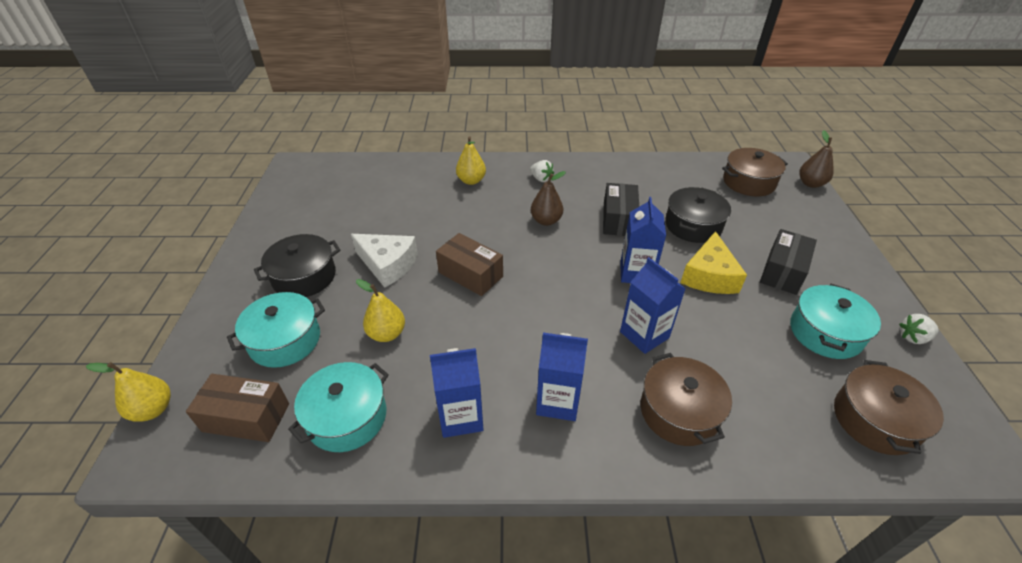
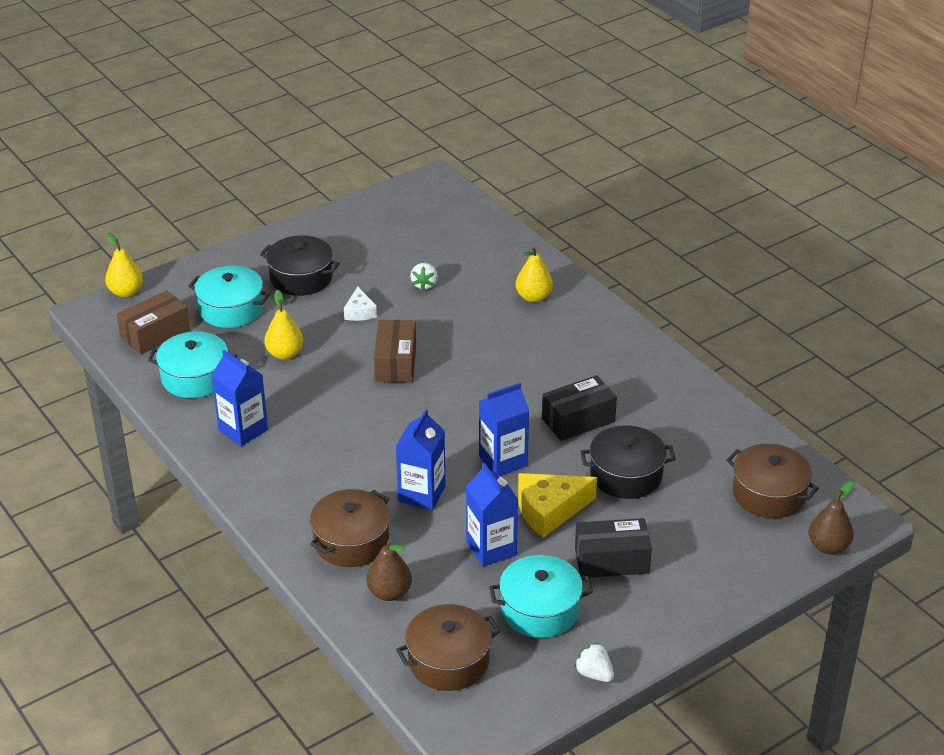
camera: 55 degrees right, 5 degrees down
brown box [186,374,289,442] -> brown box turned 75 degrees clockwise [117,290,190,355]
white cheese [351,234,418,288] -> white cheese [344,287,377,321], size x0.56
white strawberry [530,160,554,182] -> white strawberry moved to [410,263,438,290]
brown pear [531,171,566,226] -> brown pear moved to [366,539,412,601]
blue carton [536,333,588,421] -> blue carton moved to [466,463,518,567]

